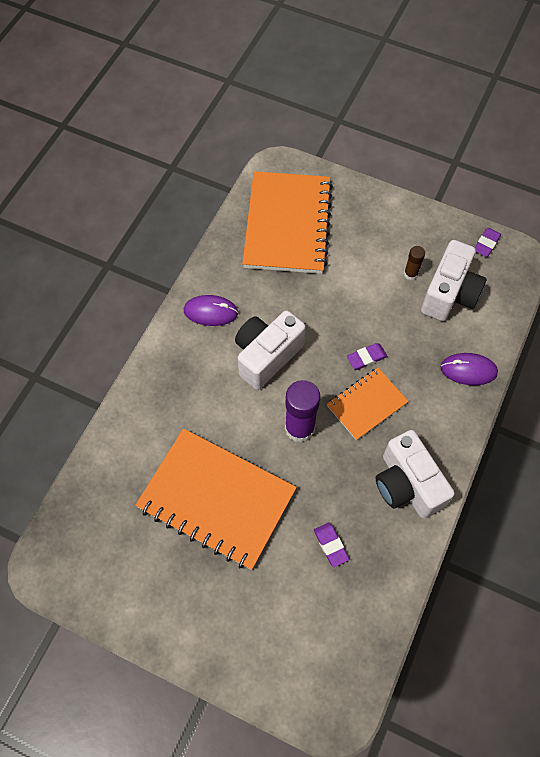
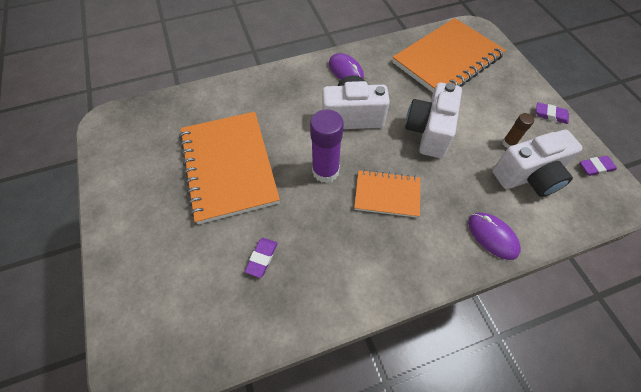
camera: 45 degrees right, 5 degrees down
purple eraser [347,343,388,370] -> purple eraser moved to [536,102,569,124]
white camera [375,430,455,519] -> white camera moved to [405,83,462,158]

